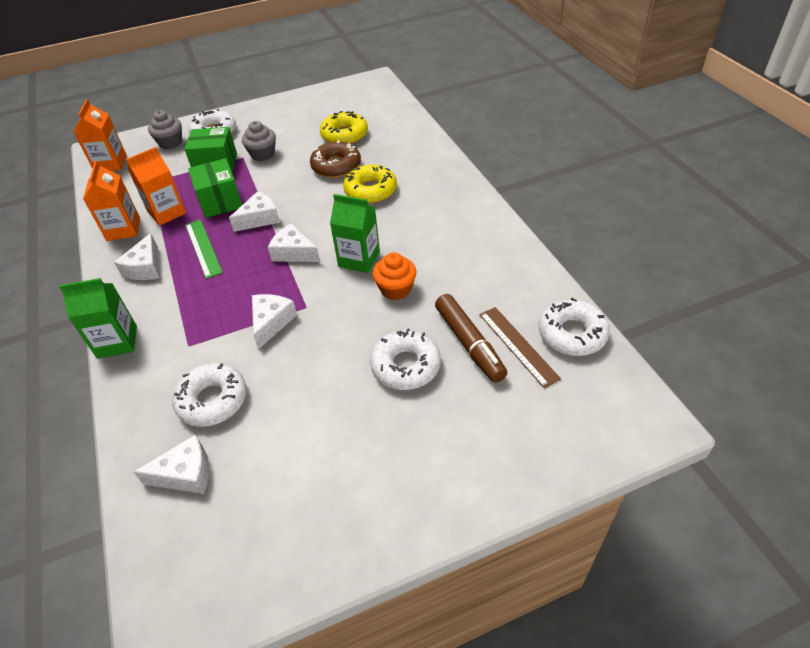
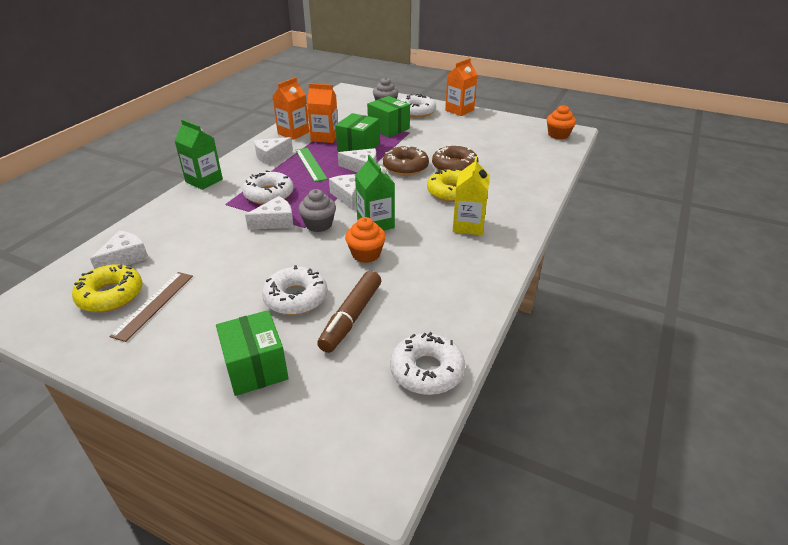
camera: 45 degrees right, 10 degrees down
orange carton [73,99,127,171] -> orange carton moved to [445,58,478,116]
white cheese [134,434,209,494] -> white cheese turned 90 degrees counterclockwise [90,230,149,269]
white donut [172,363,247,427] -> white donut moved to [242,170,293,204]
green ruler [185,219,223,279] -> green ruler turned 45 degrees counterclockwise [295,148,328,182]
grey cupcake [242,121,276,161] -> grey cupcake moved to [298,189,336,232]
yellow donut [320,111,368,144] -> yellow donut moved to [72,264,143,312]
brown ruler [480,307,561,388] -> brown ruler moved to [109,272,193,342]
none -> green box [216,310,289,396]
none -> brown donut [383,145,429,175]
none -> yellow carton [453,156,490,235]
none -> orange cupcake [547,105,576,139]

